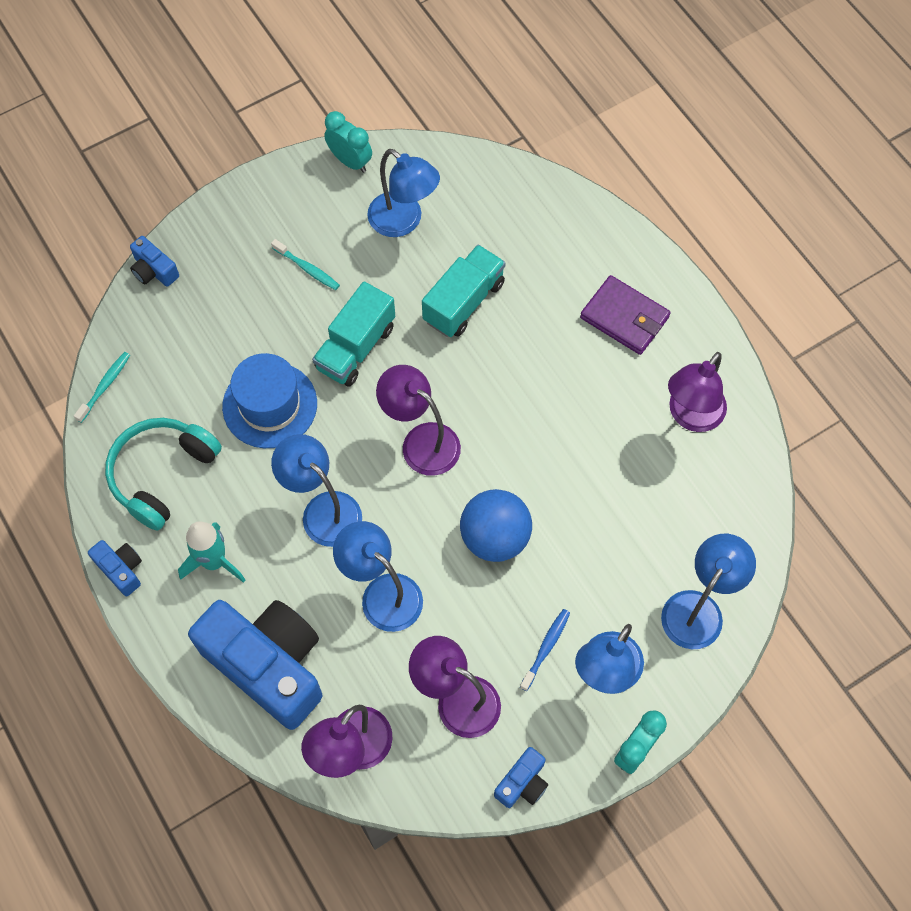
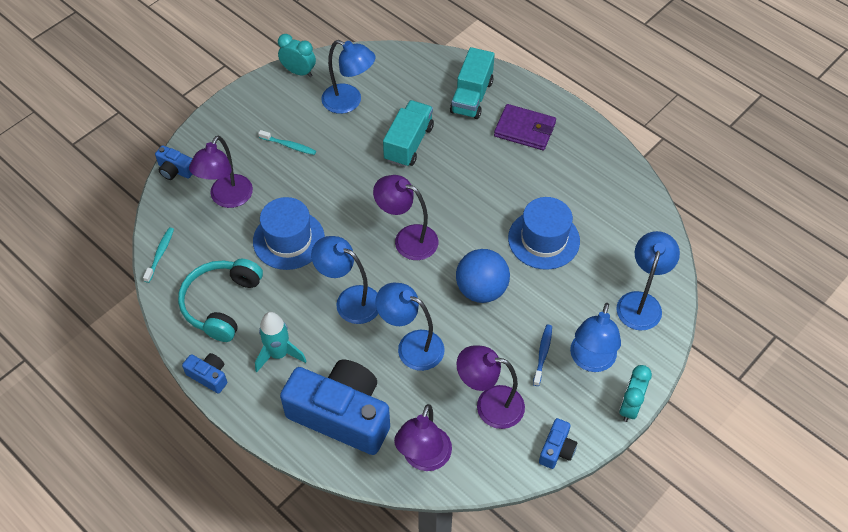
camera: 15 degrees left, 10 degrees down
turquoise truck [312,281,395,387] -> turquoise truck moved to [450,47,495,119]
purple lamp [668,352,727,432] -> purple lamp moved to [189,136,253,208]
none -> blue hat [508,197,580,270]

